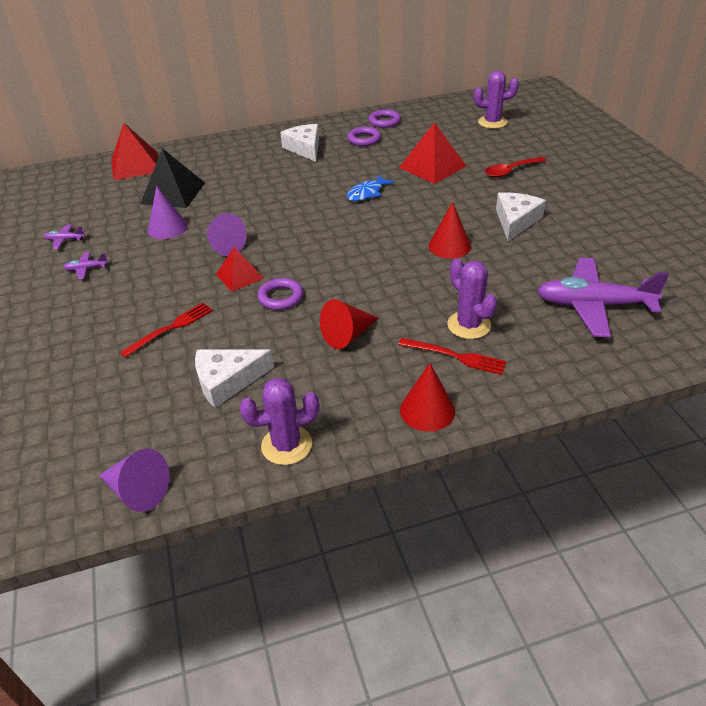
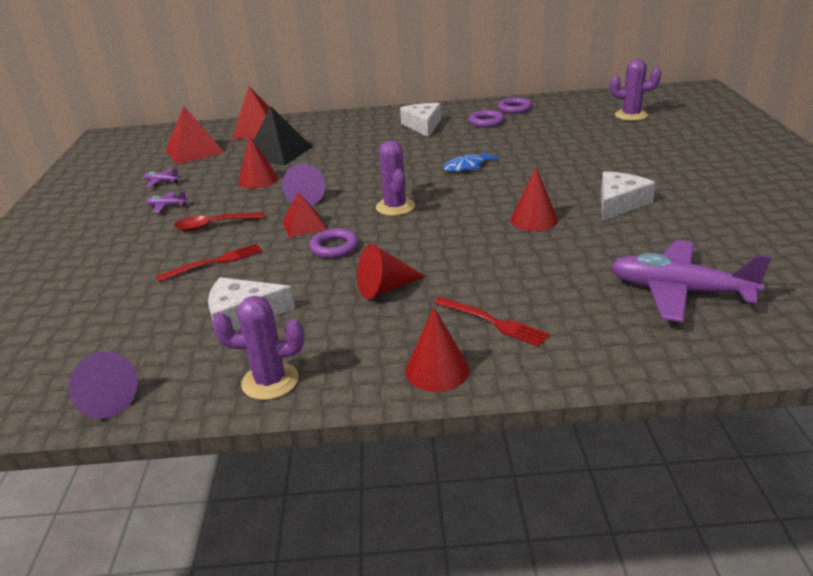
camera: 15 degrees right, 10 degrees down
purple cone [148,186,188,239] -> red cone [238,135,278,189]
red pyramid [399,122,466,184] -> red pyramid moved to [166,106,224,165]
purple cactus [447,259,497,339] -> purple cactus moved to [376,140,415,216]
red spoon [485,157,547,178] -> red spoon moved to [174,212,265,231]

